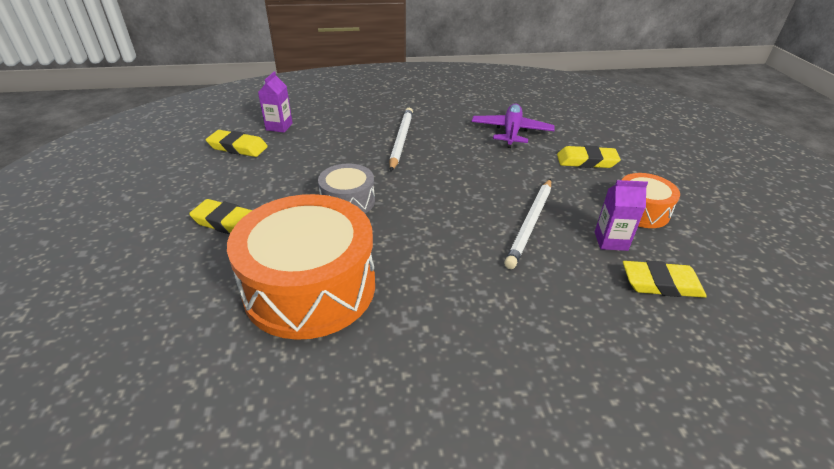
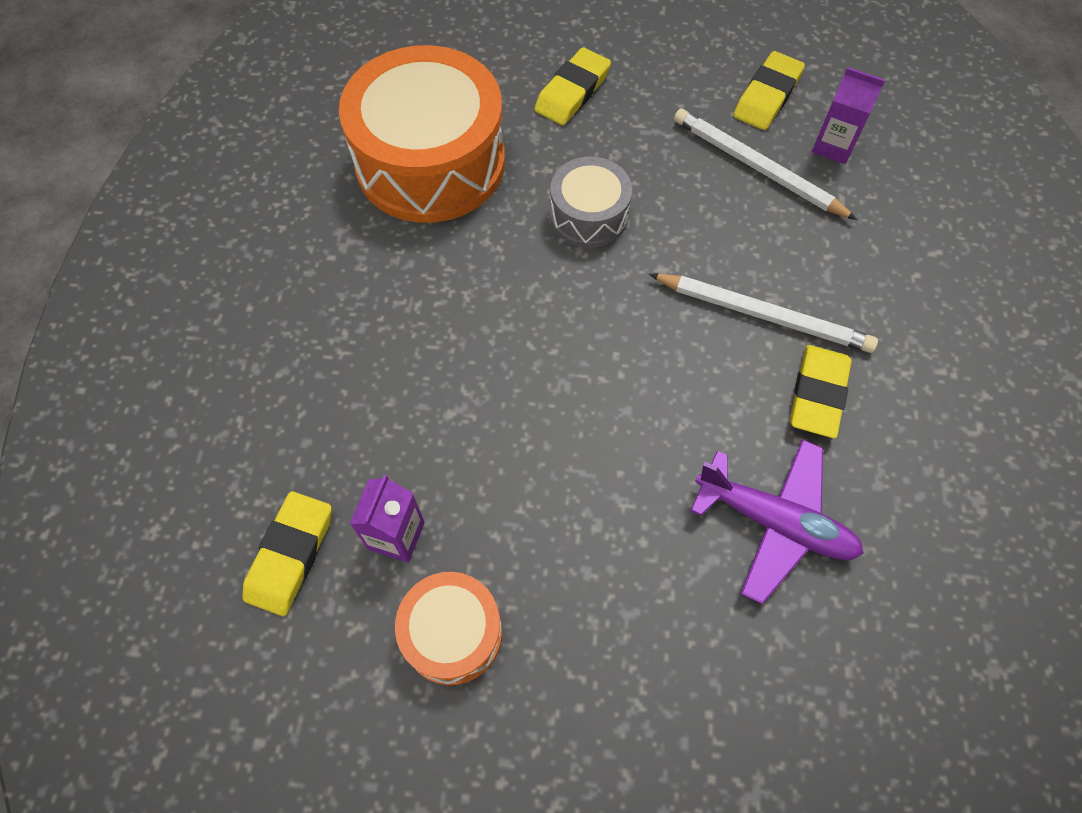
camera: 105 degrees right, 25 degrees up
white pencil [504,179,551,269] -> white pencil moved to [674,108,857,220]
yellow eraser [557,146,621,168] -> yellow eraser moved to [790,345,852,438]

